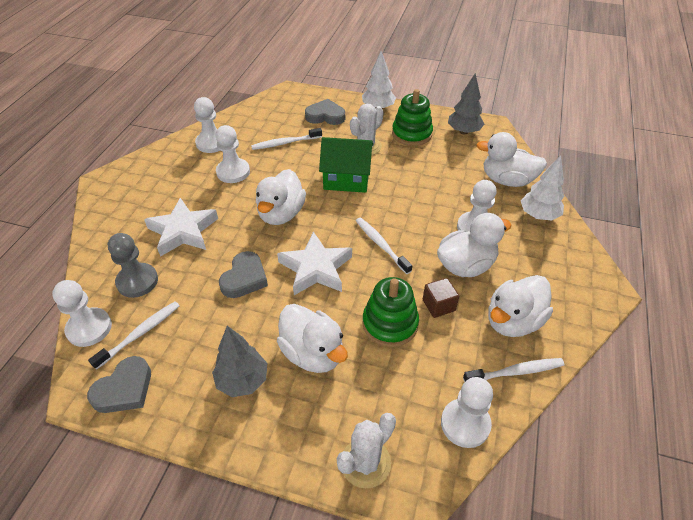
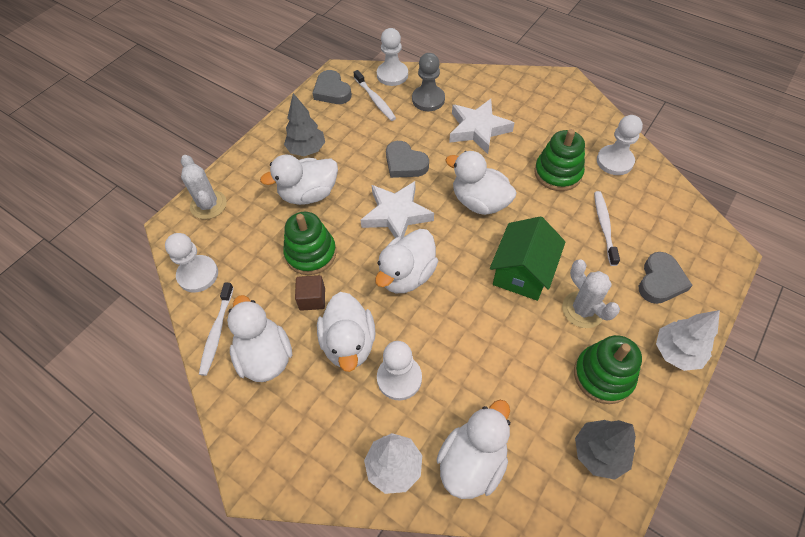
camera: 110 degrees right, 10 degrees up
white pawn [216,125,250,183] -> green stacking toy [534,129,585,191]
white toothbrush [356,217,412,274] -> white duck [375,229,438,293]

